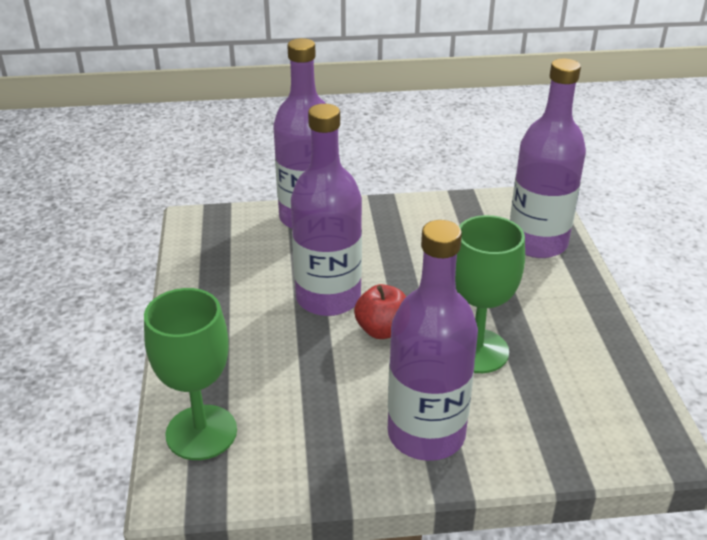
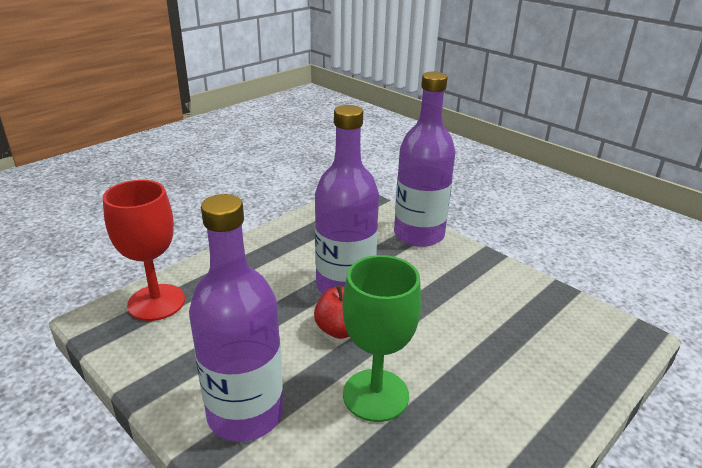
camera: 50 degrees right, 5 degrees down
green goblet [144,288,237,460] -> red goblet [103,180,185,321]
purple bottle [510,59,586,258] -> none

